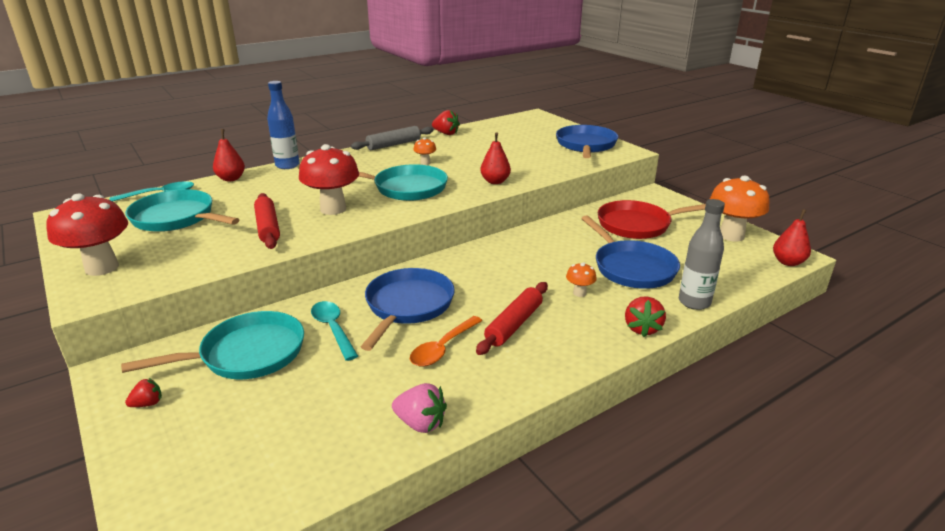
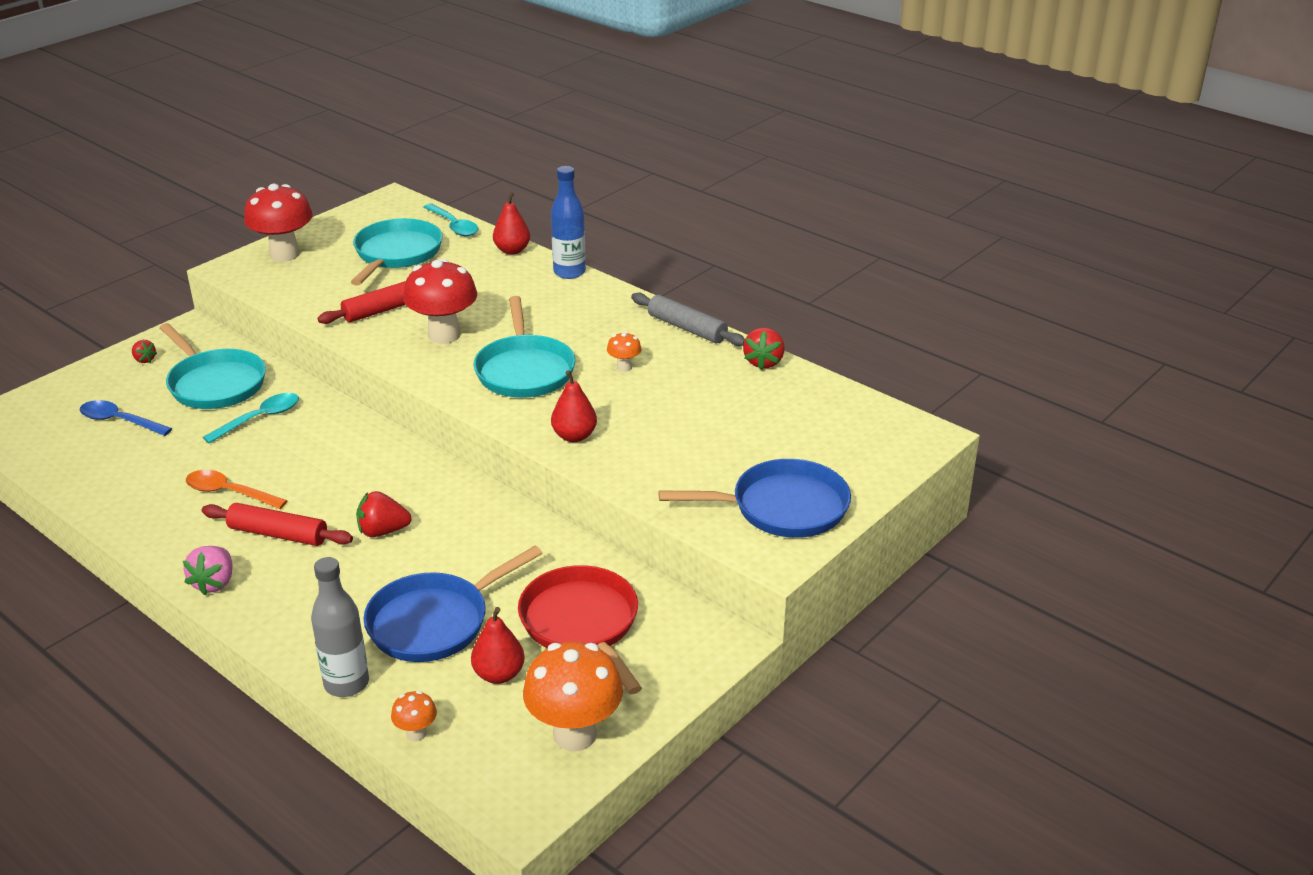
camera: 75 degrees right, 5 degrees up
blue pan [361,268,455,351] -> none
pink strawberry [392,383,447,433] -> pink strawberry moved to [183,546,233,595]
orange mushroom [566,262,597,297] -> orange mushroom moved to [391,691,437,741]
red strawberry [625,296,666,337] -> red strawberry moved to [356,491,412,537]
red pear [773,209,811,266] -> red pear moved to [471,607,525,684]
none -> blue spoon [80,400,173,436]

